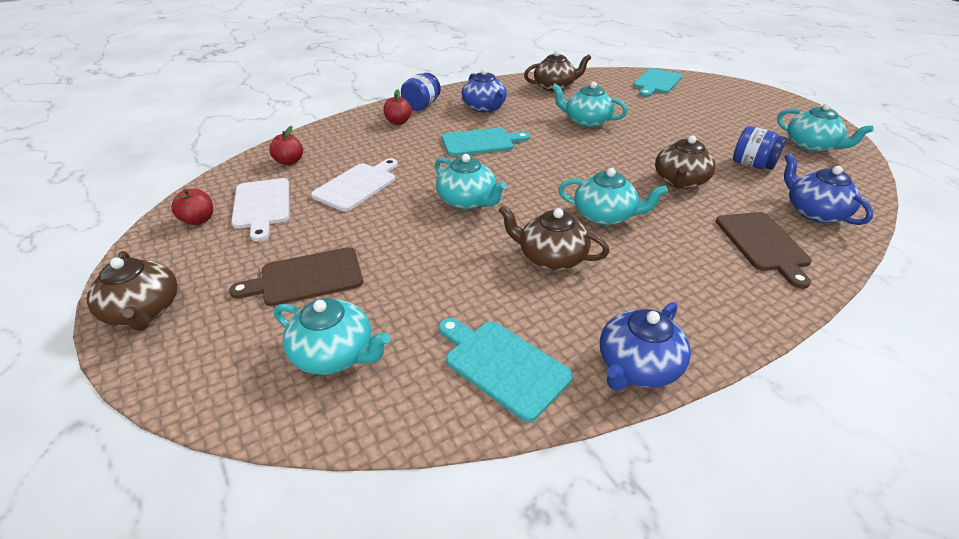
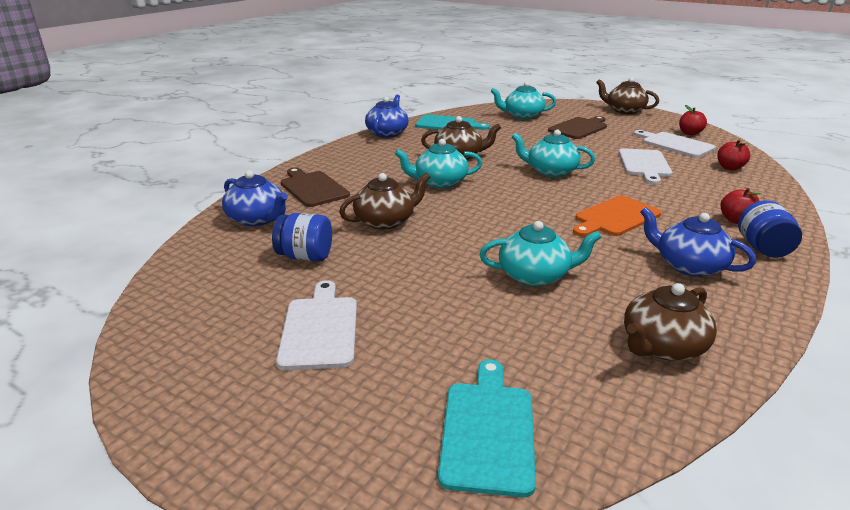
camera: 155 degrees right, 10 degrees down
turquoise cutting board [442,128,530,156] -> orange cutting board [573,196,661,237]
brown teapot [655,136,716,189] -> brown teapot turned 60 degrees clockwise [339,173,430,229]
turquoise teapot [777,103,874,152] -> none
none -> white cutting board [276,280,357,370]

